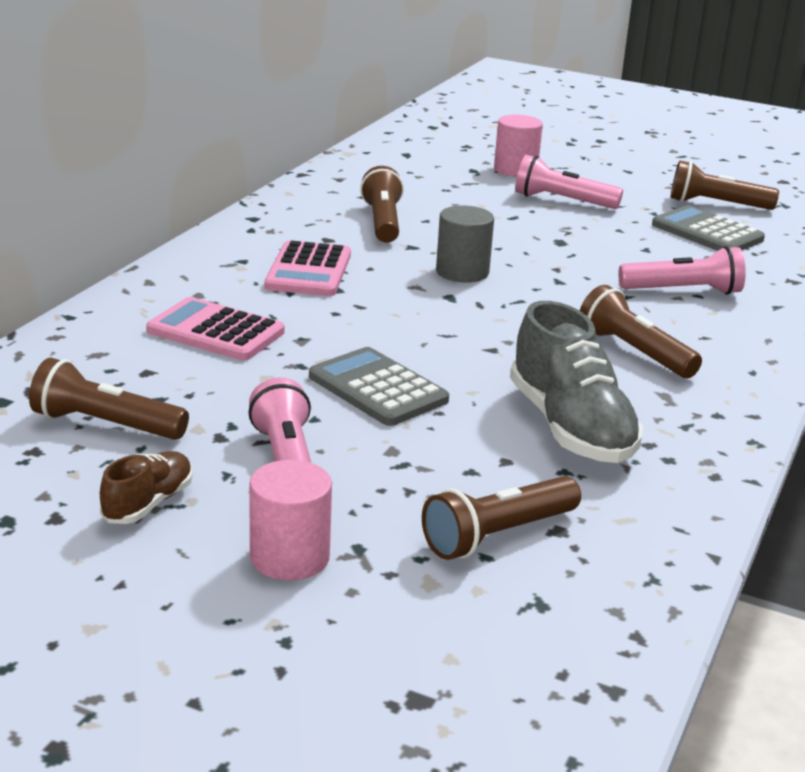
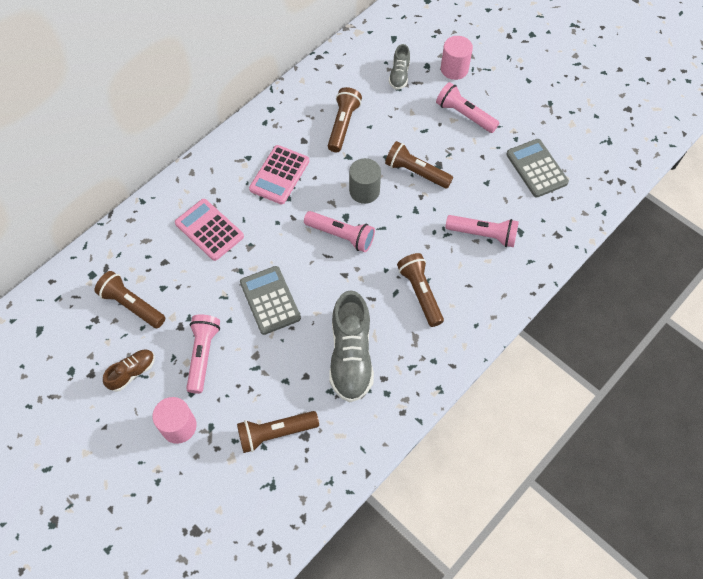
camera: 20 degrees right, 35 degrees up
brown flashlight [671,160,779,210] -> brown flashlight moved to [385,141,453,189]
none -> pink flashlight [304,211,375,252]
none -> grey shoe [389,44,410,90]

